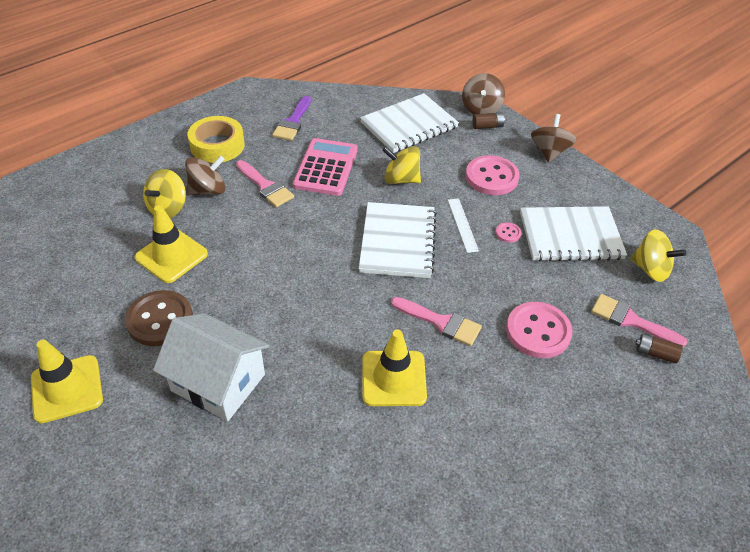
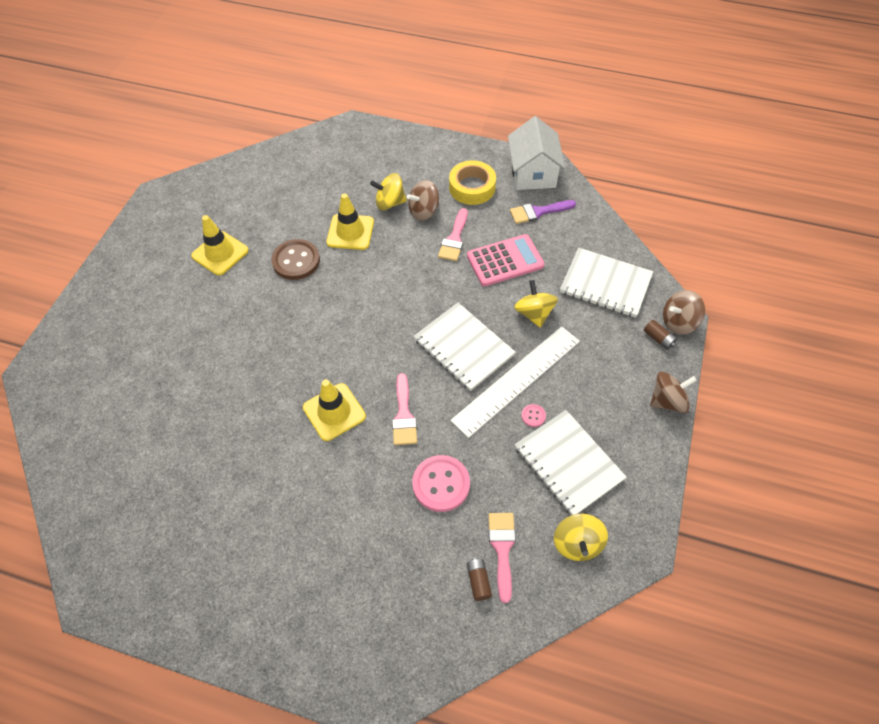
camera: 60 degrees right, 10 degrees up
white house [153,314,269,421] -> white house moved to [508,116,566,190]
brown spinning top [185,156,225,195] -> brown spinning top turned 120 degrees clockwise [407,180,439,221]
white notebook [359,202,437,278] -> white notebook turned 75 degrees clockwise [413,303,515,391]
white ruler [448,198,479,253] -> white ruler [450,327,580,438], size x2.26
pink button [466,155,520,195] -> none

